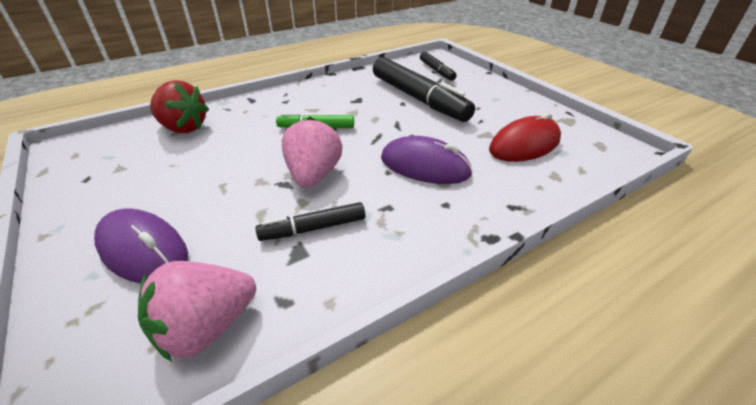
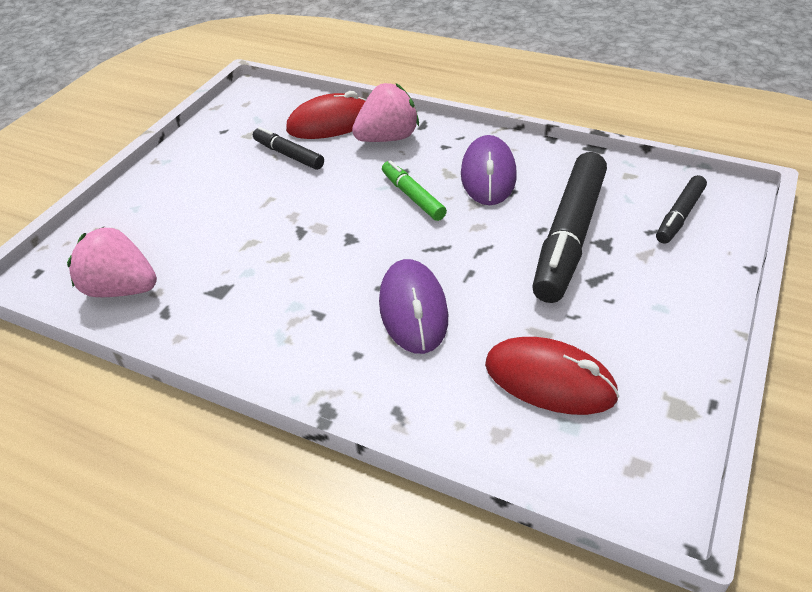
camera: 60 degrees right, 5 degrees up
purple mouse [94,209,188,283] -> purple mouse moved to [461,135,517,205]
red strawberry [150,80,209,133] -> red mouse [286,91,366,139]
black marker [255,202,365,241] -> black marker moved to [253,127,324,170]
pink strawberry [282,117,343,188] -> pink strawberry moved to [352,83,419,142]

